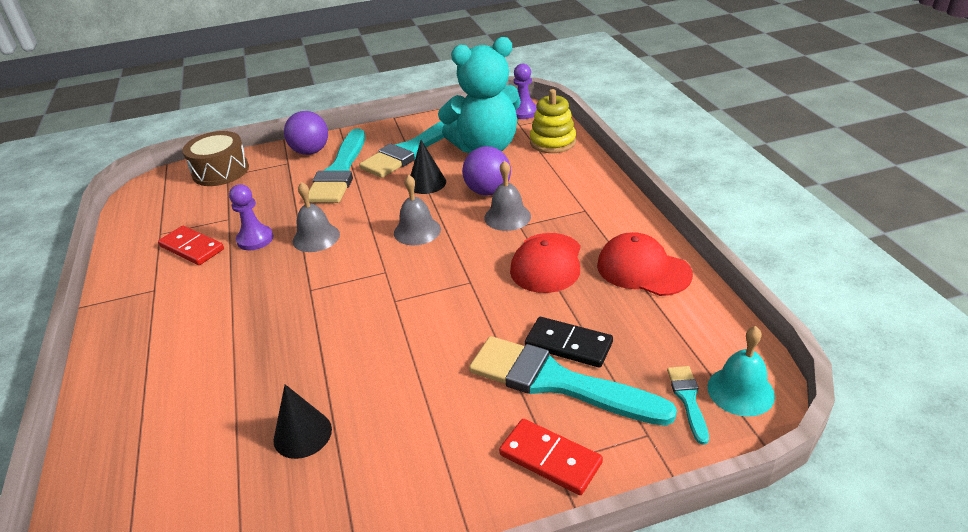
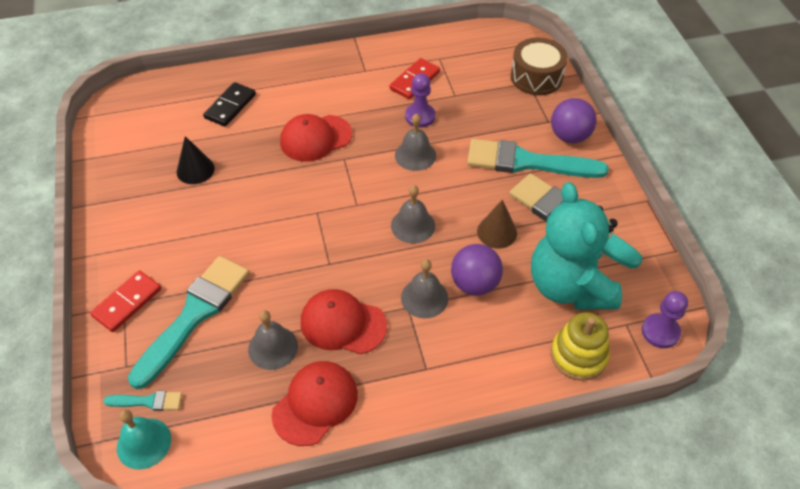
camera: 90 degrees right, 15 degrees up
black cone [410,140,446,194] -> brown cone [477,199,517,249]
black domino [525,317,613,368] -> black domino moved to [203,82,256,127]
none -> grey bell [248,310,298,370]
none -> red cap [280,114,352,162]

